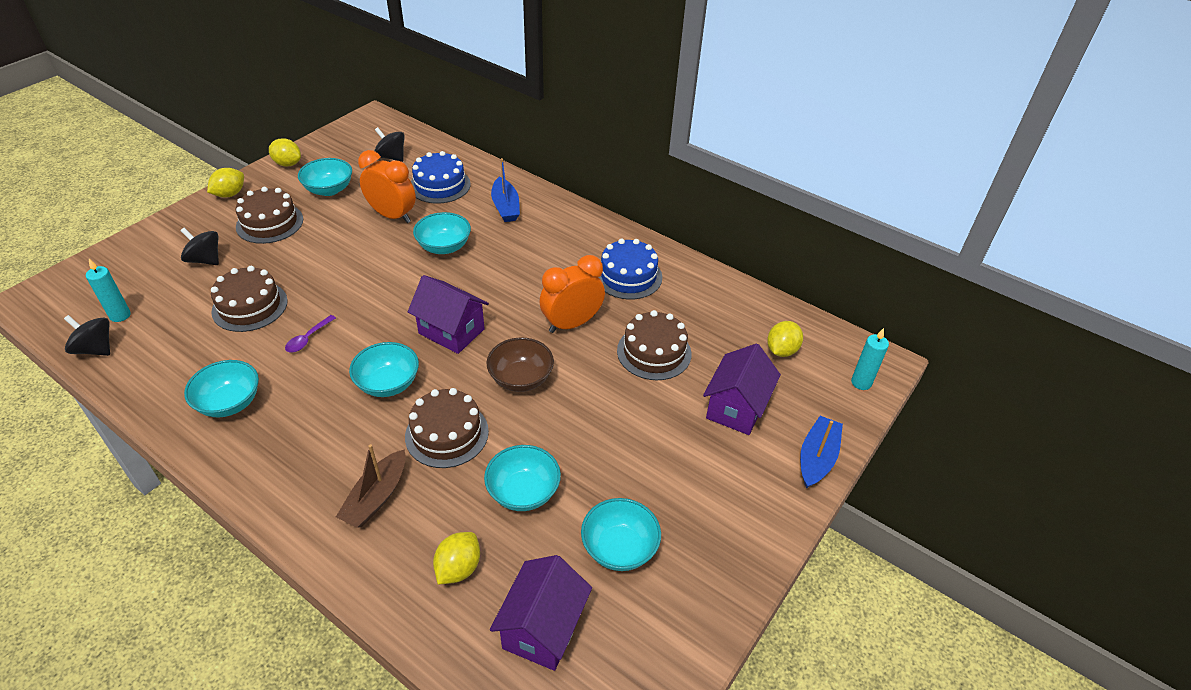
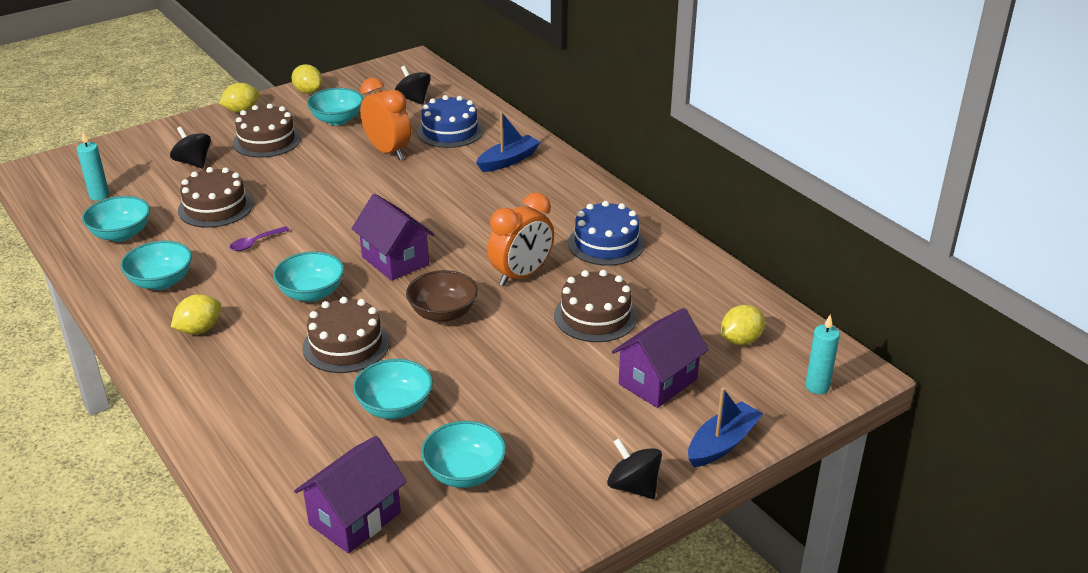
camera: 20 degrees right, 10 degrees down
black spinning top [64,315,110,356] -> black spinning top moved to [607,438,662,499]
brown boat [336,444,406,527] -> none
turquoise bowl [413,212,471,254] -> turquoise bowl moved to [82,196,150,242]
yellow lemon [433,532,480,584] -> yellow lemon moved to [171,294,221,334]
blue boat [491,158,520,222] -> blue boat turned 135 degrees counterclockwise [476,111,540,172]
orange clock [540,255,605,333] -> orange clock turned 150 degrees clockwise [487,192,554,286]

